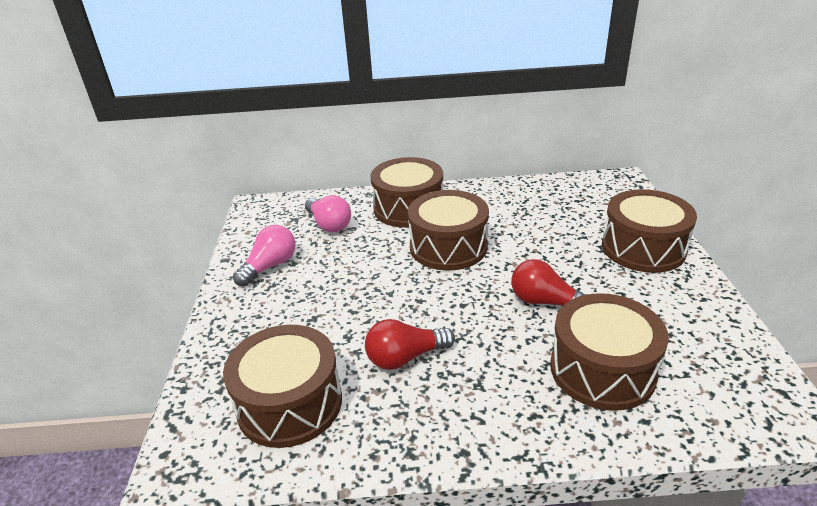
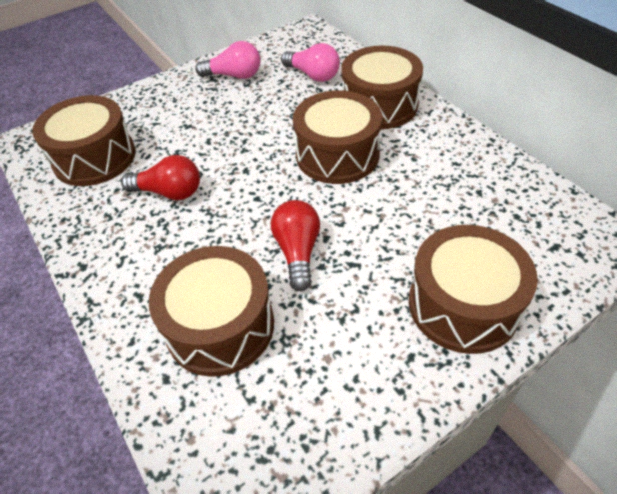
camera: 60 degrees right, 15 degrees up
pink light bulb [305,195,351,232] -> pink light bulb turned 75 degrees counterclockwise [281,43,340,82]
red light bulb [365,319,455,370] -> red light bulb turned 150 degrees clockwise [121,155,200,200]

